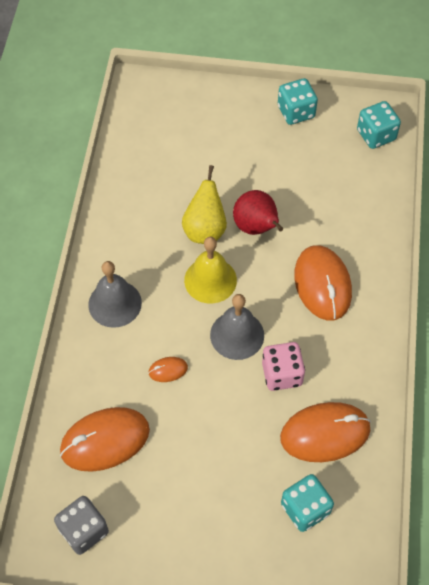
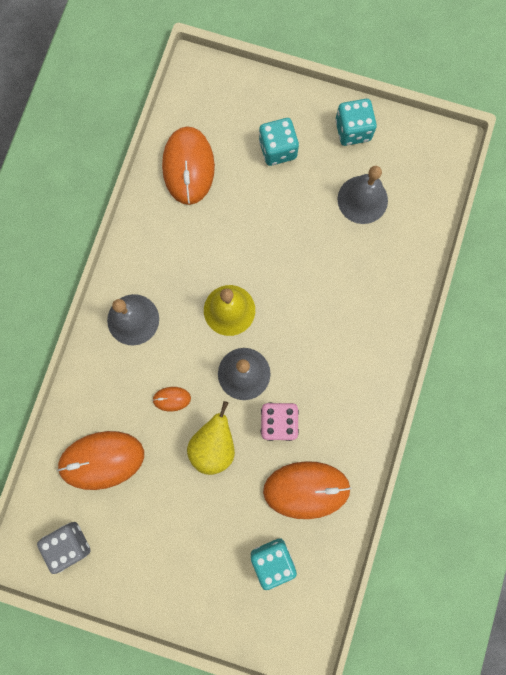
camera: 10 degrees right, 20 degrees up
yellow pear [182,165,227,244] -> yellow pear moved to [187,401,235,475]
red pear [233,190,283,235] -> none
orange mouse [294,245,352,321] -> orange mouse moved to [162,126,215,205]
turquoise dice [357,101,401,149] -> turquoise dice moved to [259,118,299,166]
none -> grey bell [337,166,388,224]

